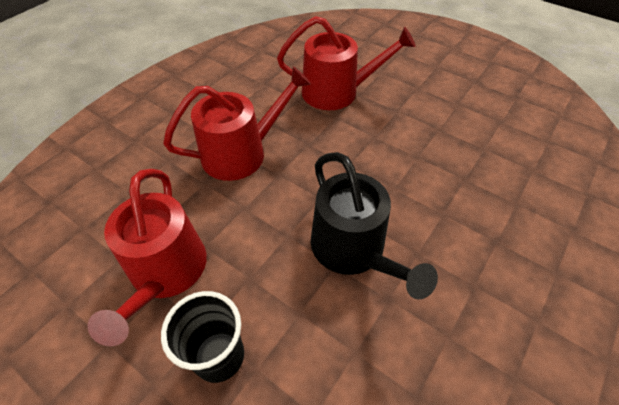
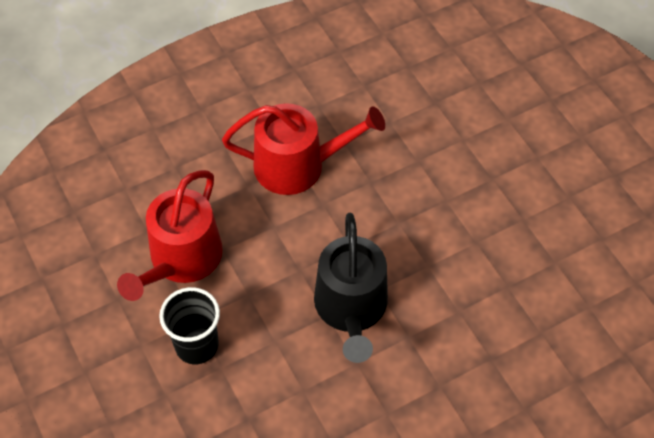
camera: 25 degrees right, 5 degrees up
red watering can [277,16,416,110] -> none

